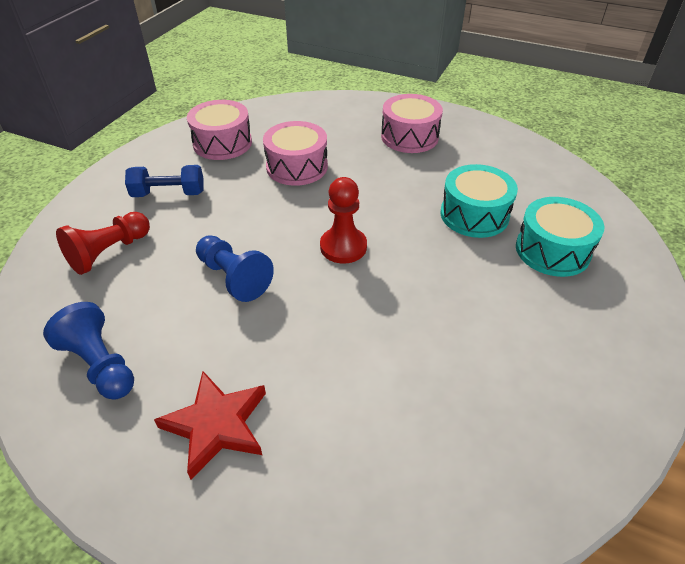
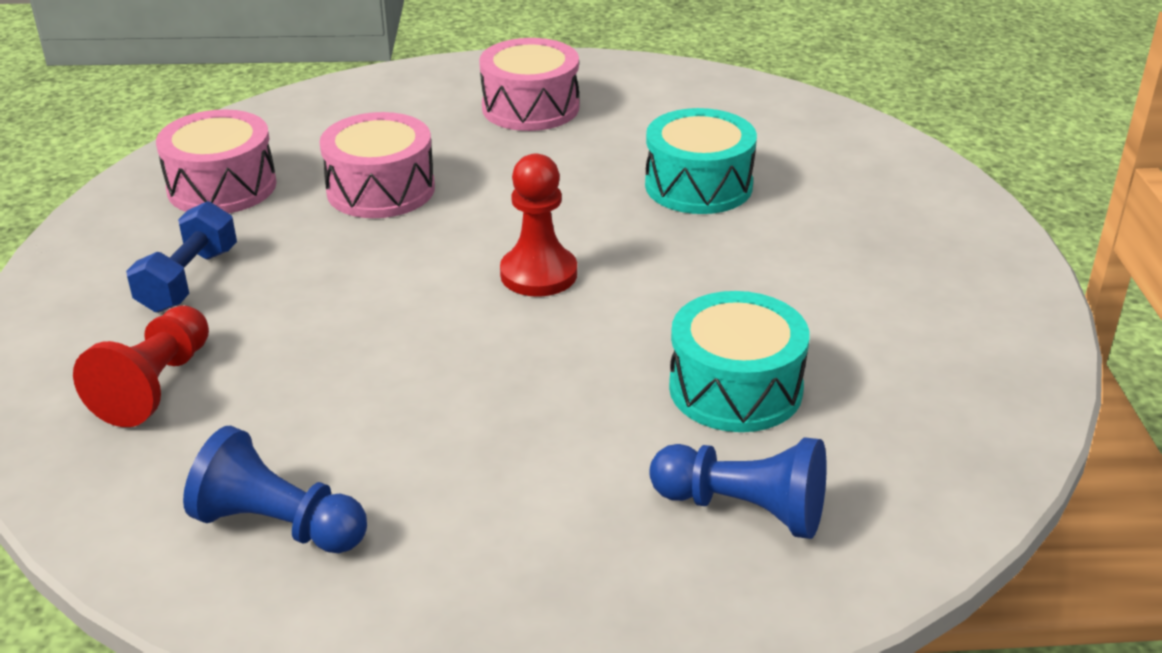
camera: 25 degrees left, 10 degrees down
blue dumbbell [125,165,204,197] -> blue dumbbell turned 45 degrees counterclockwise [126,201,237,313]
red star [154,371,266,480] -> none
blue pawn [196,235,274,302] -> blue pawn moved to [649,438,827,539]
turquoise drum [516,197,604,277] -> turquoise drum moved to [669,291,810,432]

